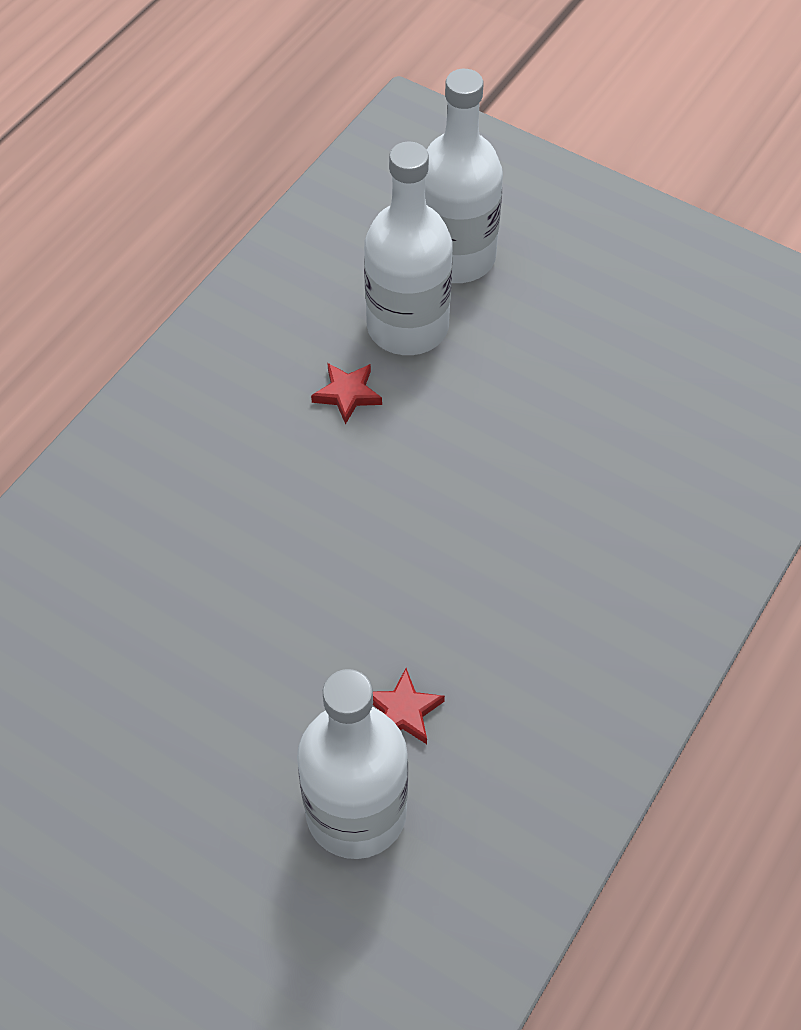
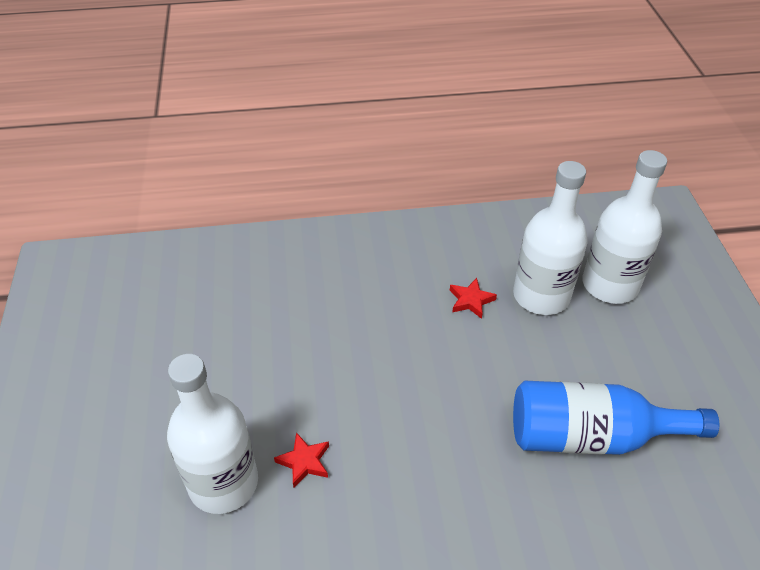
camera: 50 degrees right, 10 degrees down
none -> blue bottle [513,381,720,455]

